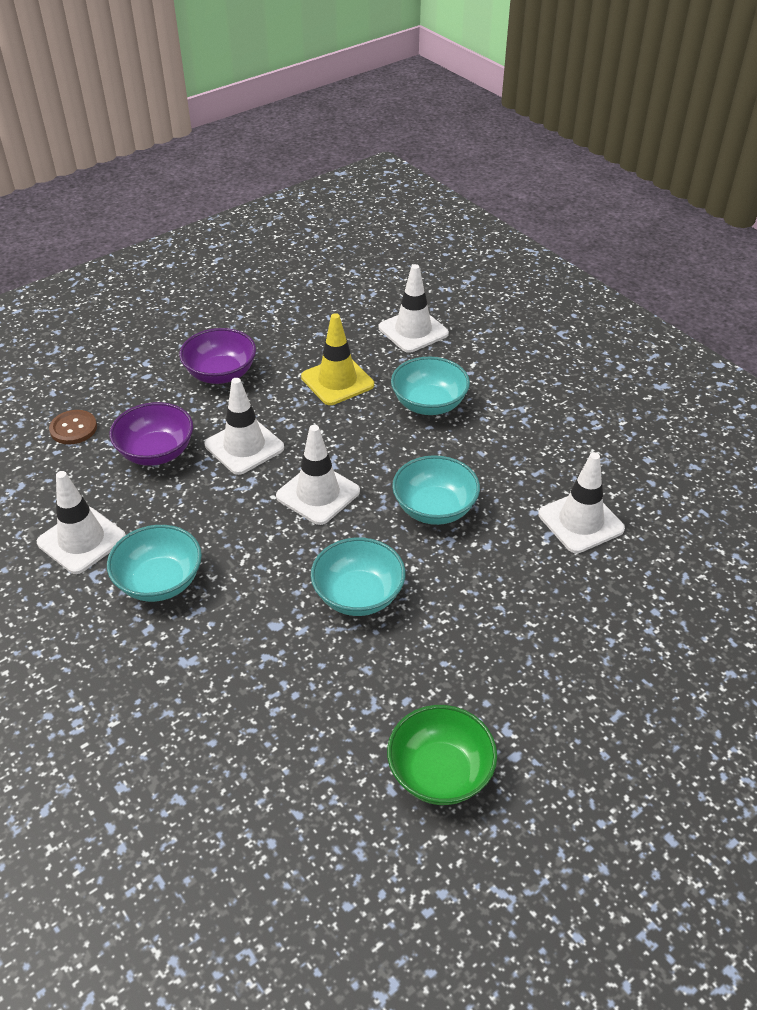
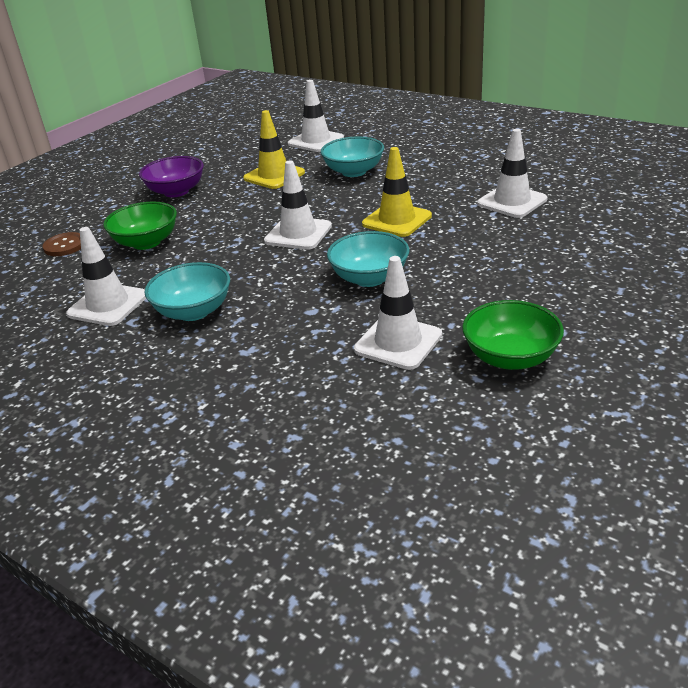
camera: 15 degrees left, 10 degrees down
purple bowl [110,402,193,466] -> green bowl [103,201,177,250]
white traffic cone [205,378,284,475] -> white traffic cone moved to [354,256,442,370]
turquoise bowl [392,455,480,525] -> yellow traffic cone [362,147,432,237]

